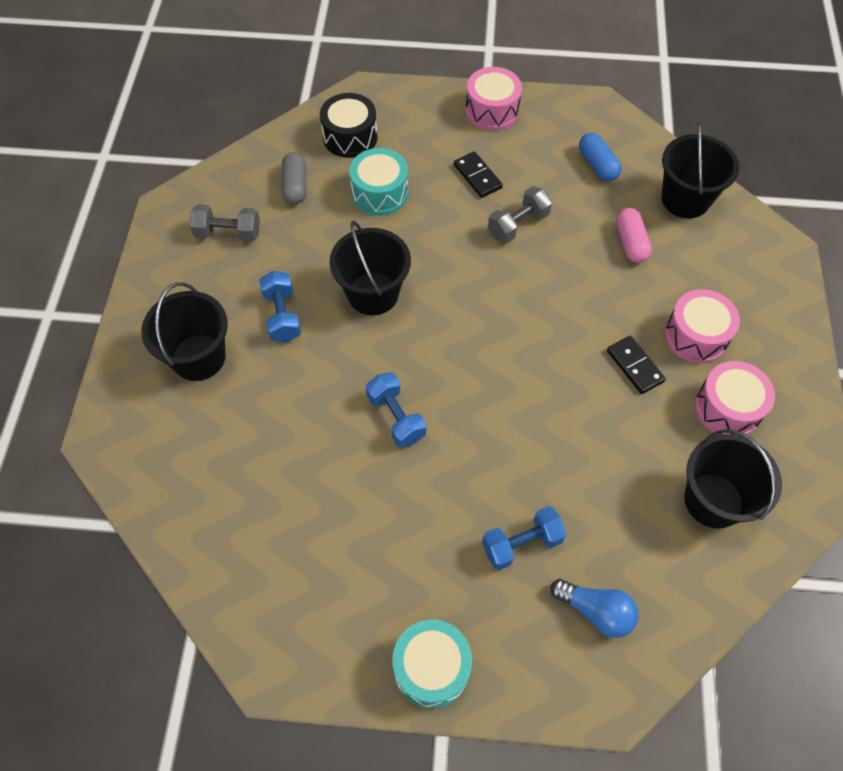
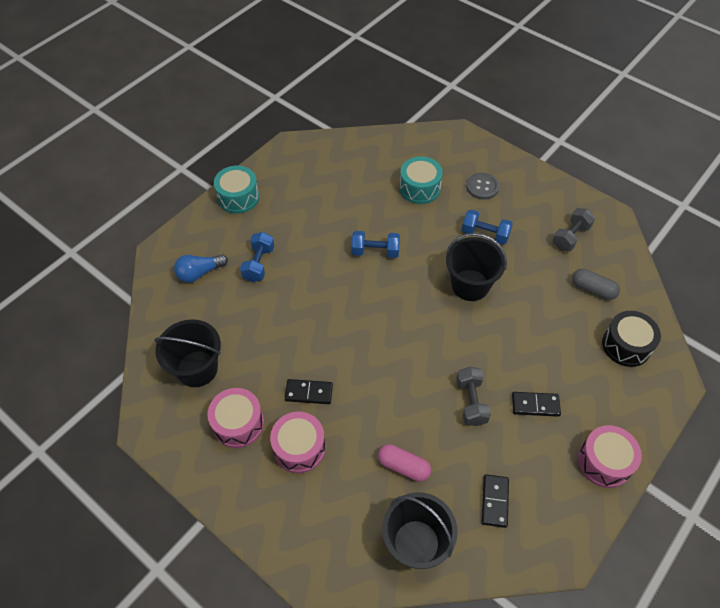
camera: 125 degrees right, 5 degrees down
black bucket [141,282,228,381] -> grey button [466,173,500,200]
turquoise drum [349,148,408,215] -> turquoise drum moved to [400,156,443,204]
blue capsule [579,133,622,181] -> black domino [482,474,509,528]

